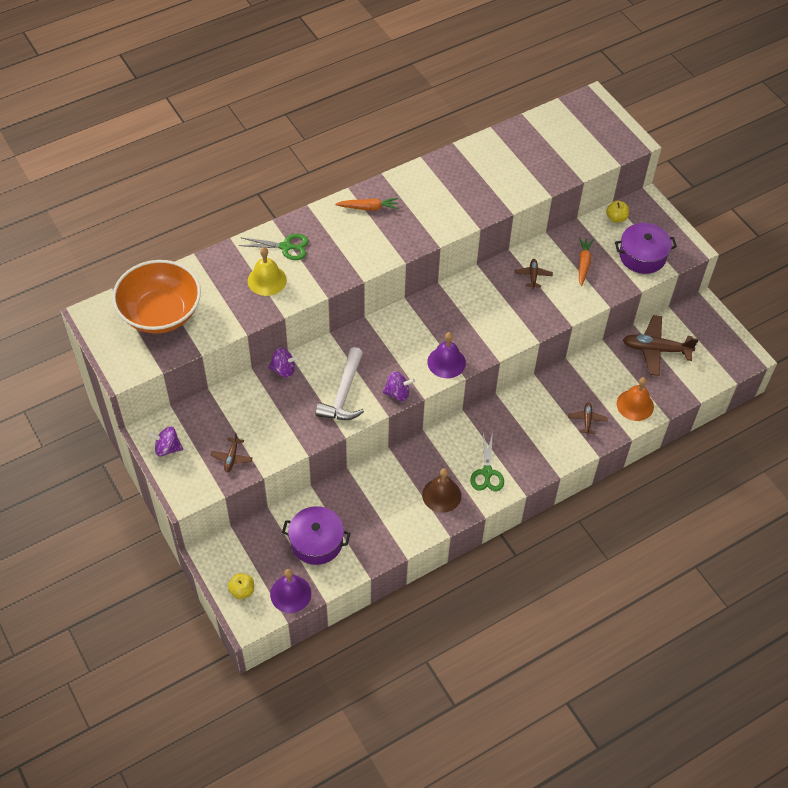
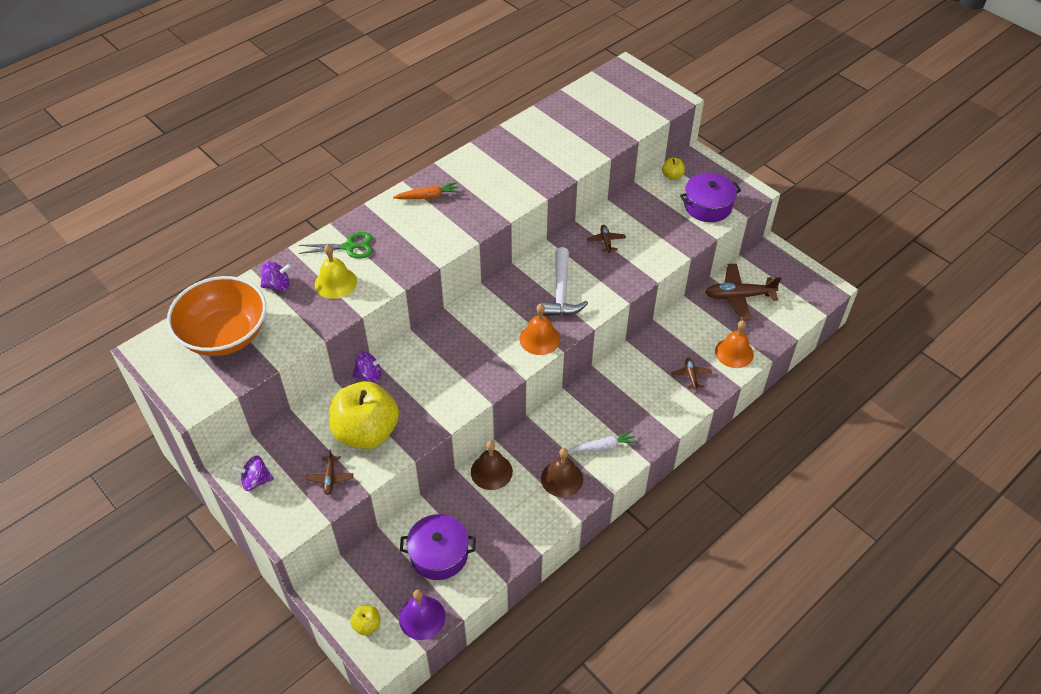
camera: 10 degrees left, 5 degrees down
white hammer [315,347,364,420] -> white hammer moved to [541,247,588,316]
purple spinning top [382,371,415,401] -> purple spinning top moved to [260,261,292,291]
purple bell [427,332,466,378] -> orange bell [520,304,560,355]
green scissors [470,432,504,491] -> white carrot [568,430,638,452]
orange carrot [579,238,594,286] -> none
none -> yellow apple [329,381,399,449]
none -> brown bell [471,441,513,490]

